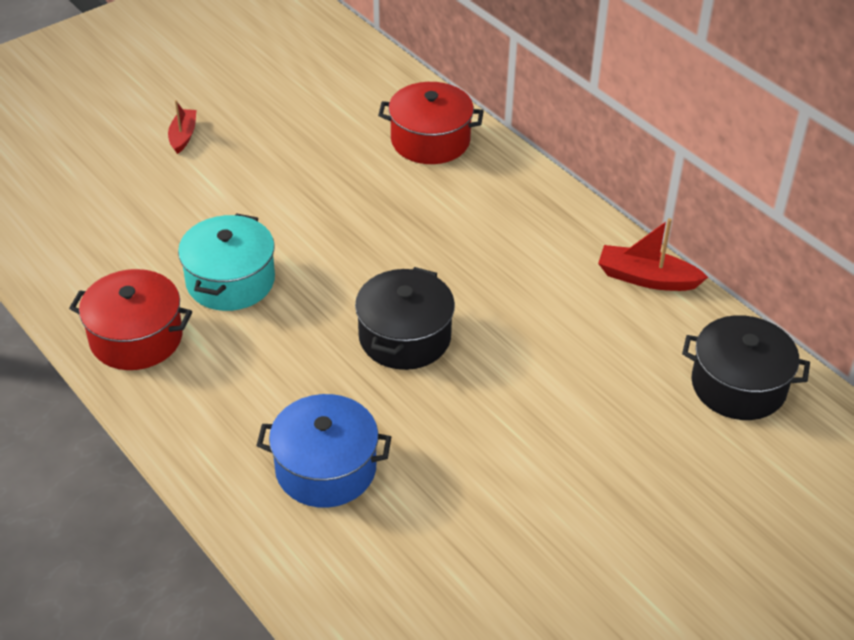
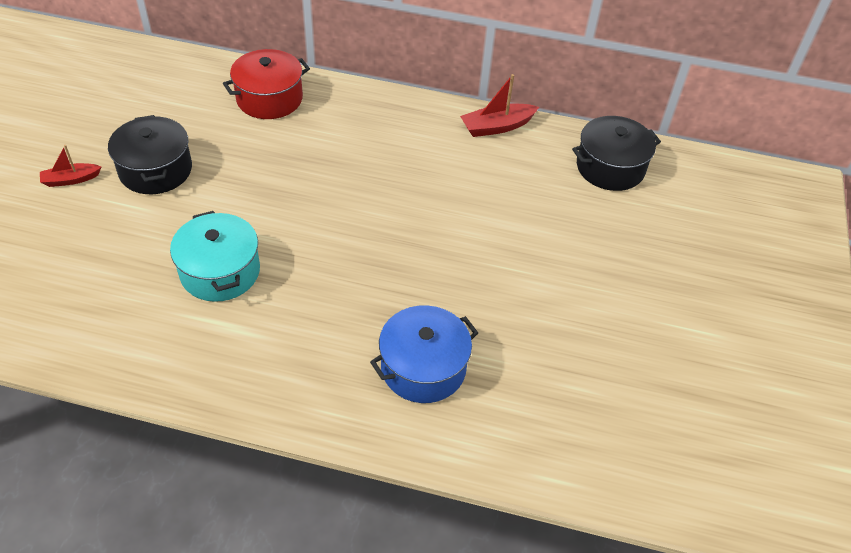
camera: 40 degrees left, 5 degrees up
red pot [69,269,192,370] -> none
red boat [168,100,196,154] -> red boat turned 75 degrees counterclockwise [40,145,101,187]
black pot [355,267,455,370] -> black pot moved to [108,115,192,194]

